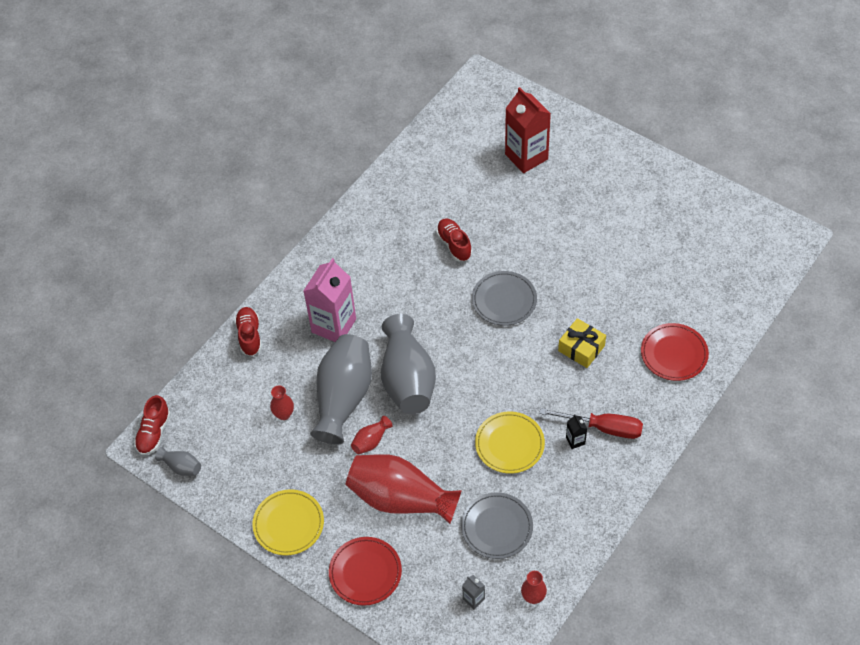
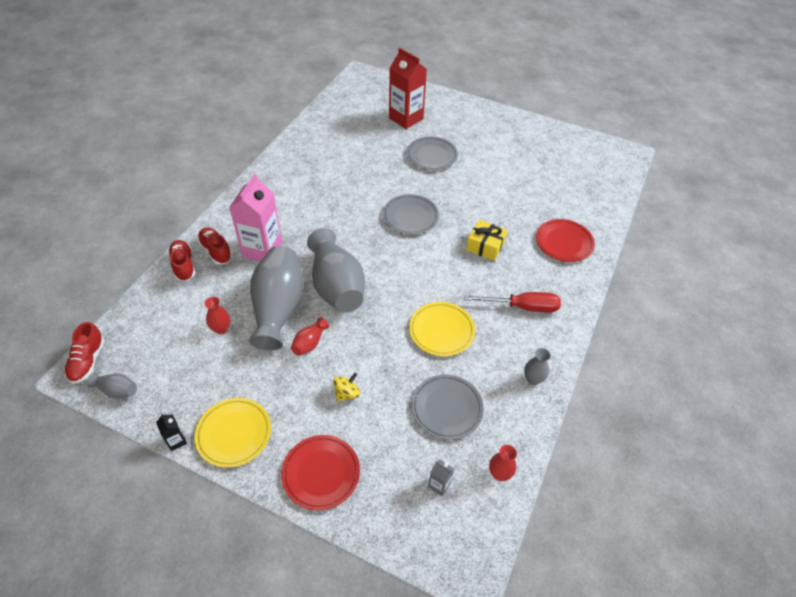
camera: 15 degrees left, 5 degrees down
red vase [346,454,462,524] -> yellow spinning top [333,373,360,402]
red shoe [436,218,472,261] -> red shoe moved to [197,227,232,265]
black carton [566,414,587,449] -> black carton moved to [156,413,187,451]
none -> grey plate [406,136,458,170]
none -> grey vase [524,348,551,385]

